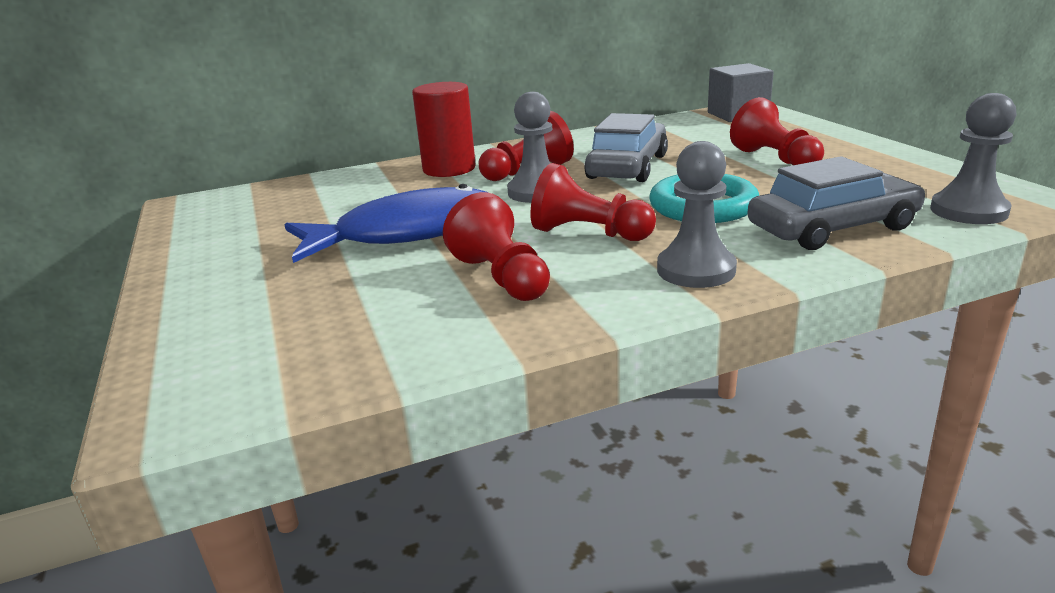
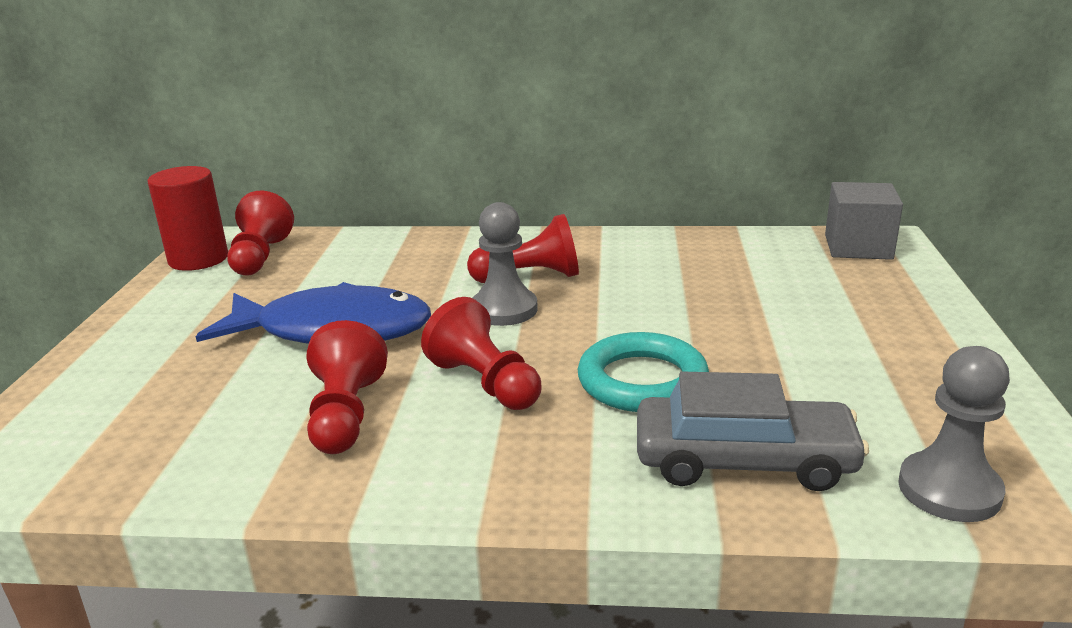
camera: 25 degrees right, 0 degrees up
red cylinder [412,82,476,177] -> red cylinder moved to [147,166,228,271]
grey car [584,113,668,182] -> none
grey pawn [657,141,737,288] -> none
red pawn [730,97,824,165] -> red pawn moved to [228,191,294,276]

